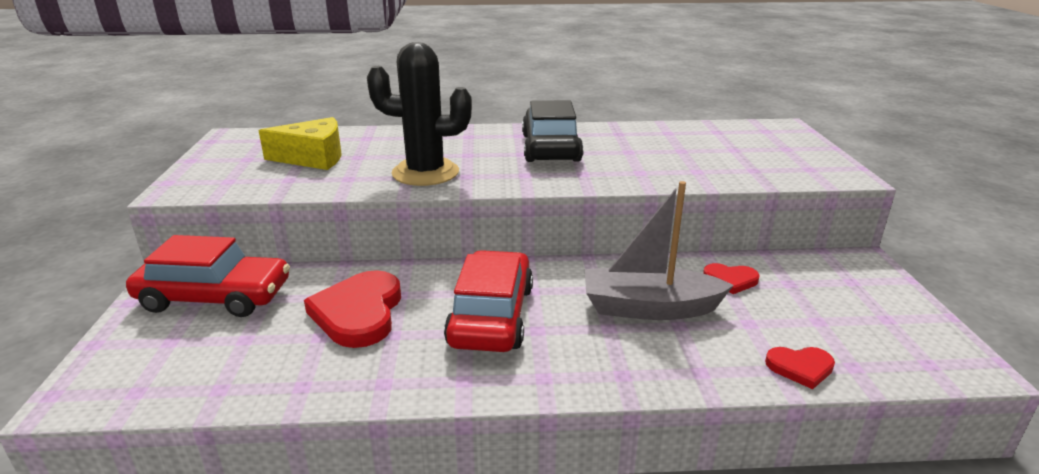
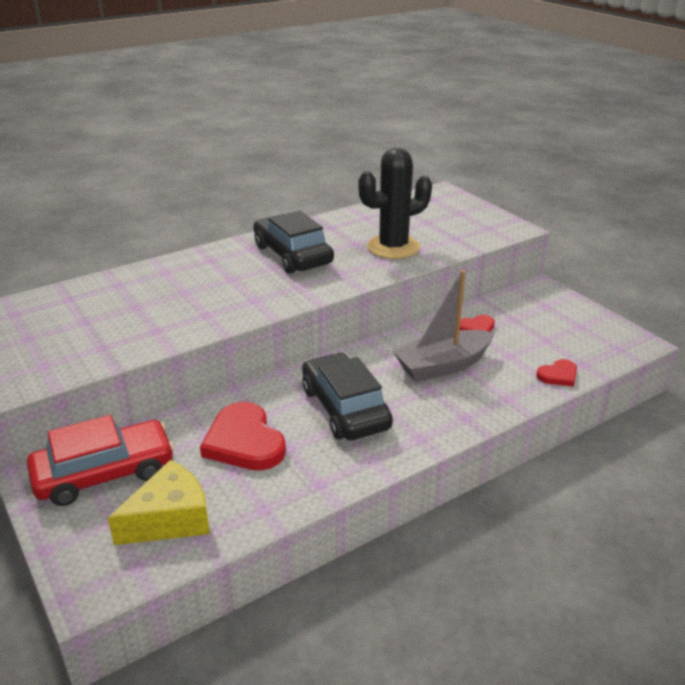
camera: 30 degrees left, 5 degrees up
yellow cheese [258,117,342,170] -> yellow cheese moved to [108,460,210,545]
black cactus [367,42,472,186] -> black cactus moved to [358,148,432,259]
red car [444,250,533,352] -> black car [302,353,393,440]

